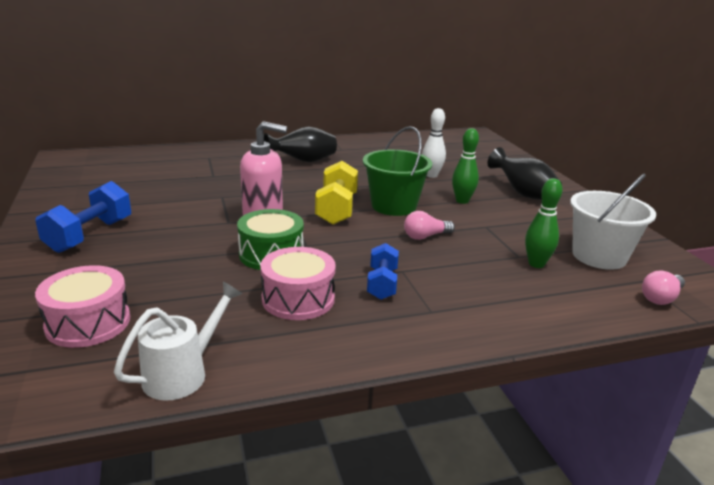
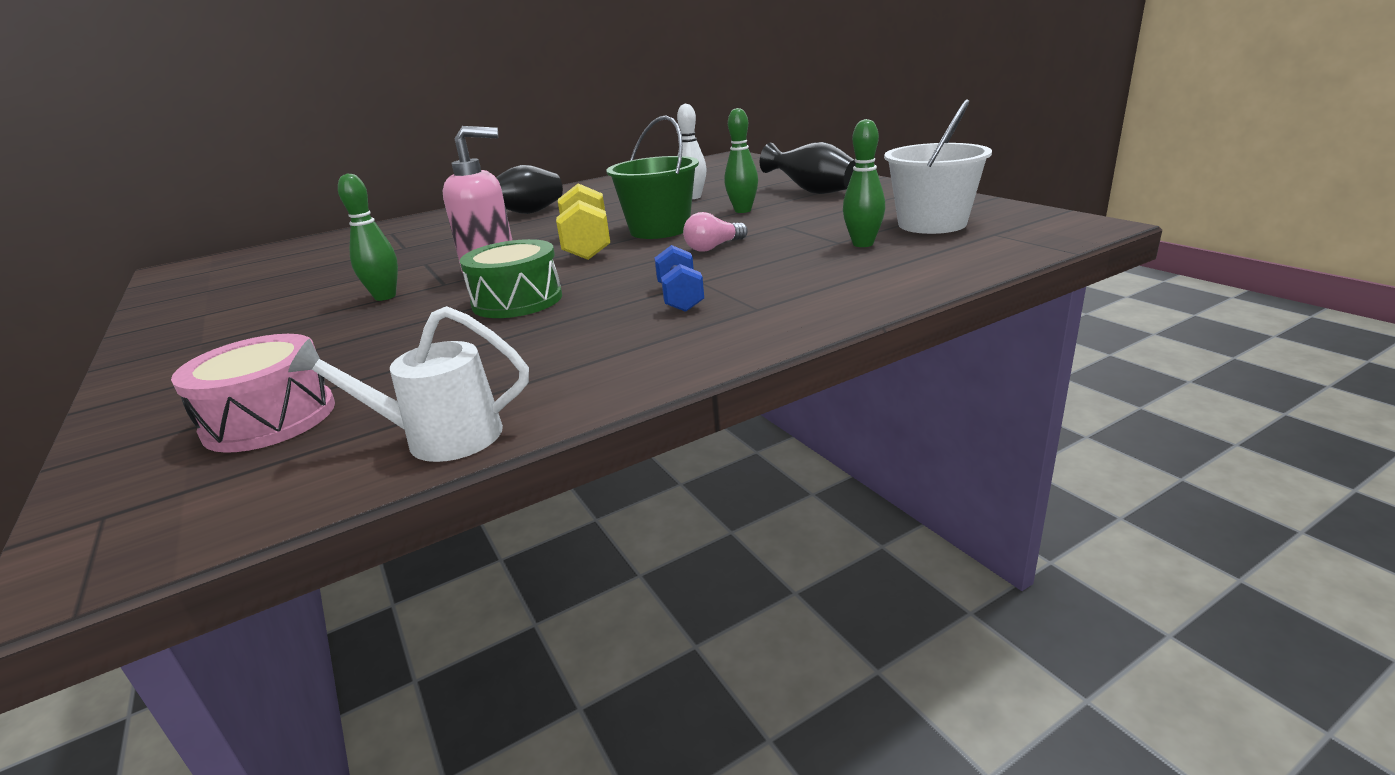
camera: 10 degrees left, 0 degrees up
blue dumbbell [35,181,131,253] -> none
white watering can [114,282,242,401] -> white watering can turned 120 degrees counterclockwise [288,306,529,462]
pink drum [260,247,336,320] -> none
pink light bulb [642,270,685,305] -> none
none -> green bowling pin [338,173,398,301]

